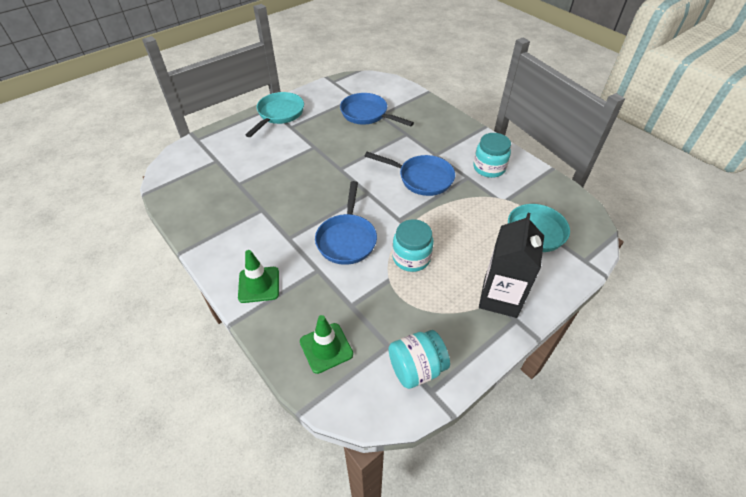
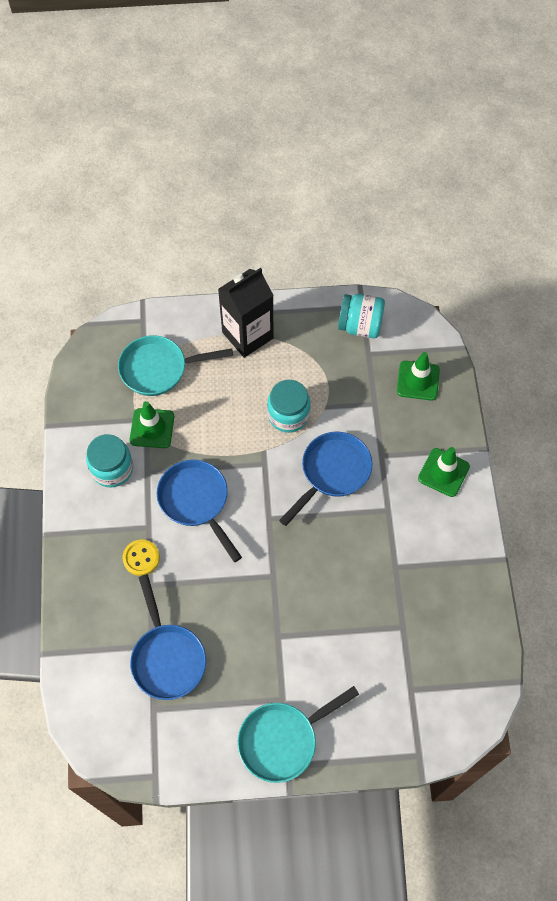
camera: 145 degrees left, 15 degrees up
none -> yellow button [123,539,160,576]
none -> green traffic cone [130,401,174,448]

